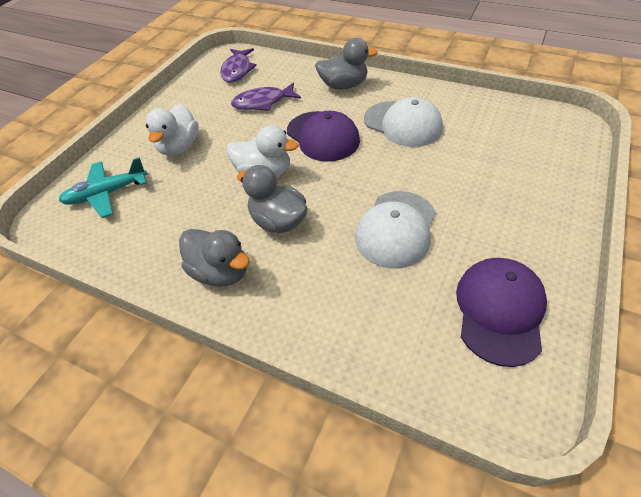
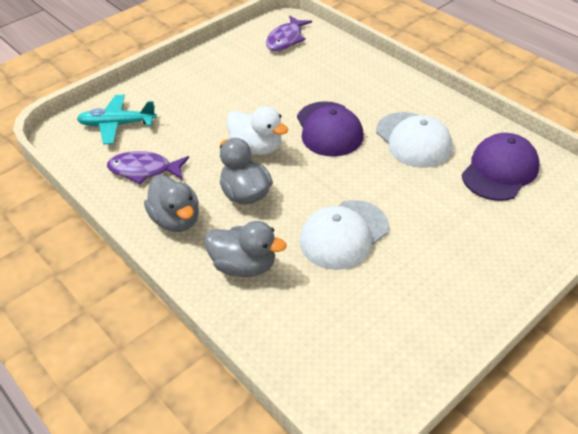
camera: 20 degrees right, 5 degrees down
white duck [146,104,199,156] -> none
purple fish [231,83,301,111] -> purple fish moved to [107,151,189,185]
grey duck [315,38,378,90] -> grey duck moved to [204,221,287,277]
purple cap [456,258,547,367] -> purple cap moved to [462,133,539,201]

